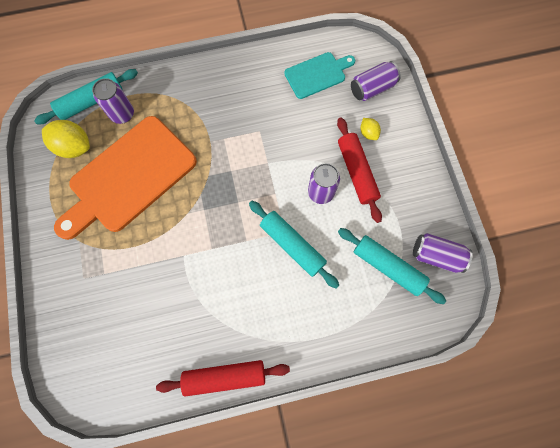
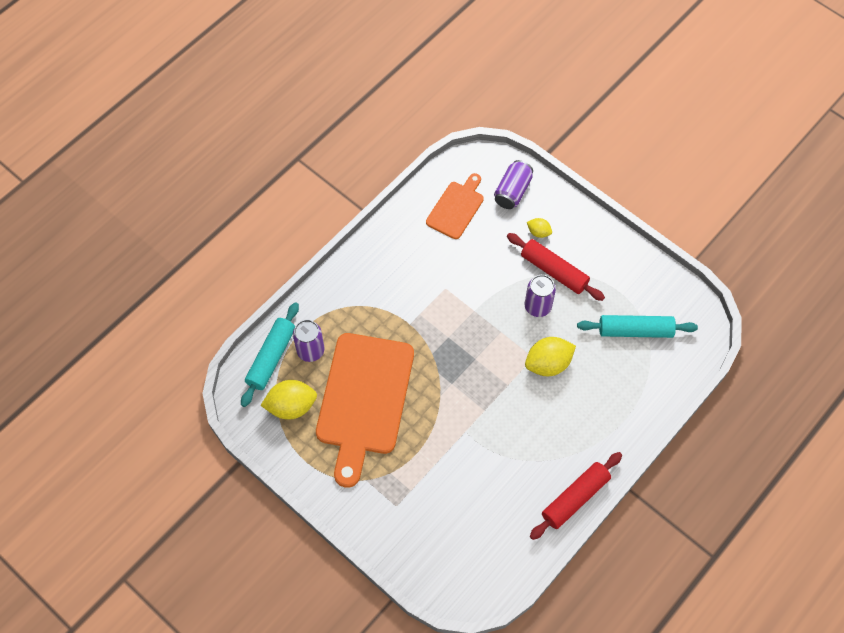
camera: 35 degrees left, 10 degrees down
turquoise rolling pin [249,201,339,288] -> yellow lemon [525,337,576,376]
turquoise cutting board [284,52,355,99] -> orange cutting board [426,173,484,239]
purple can [413,233,473,273] -> none

